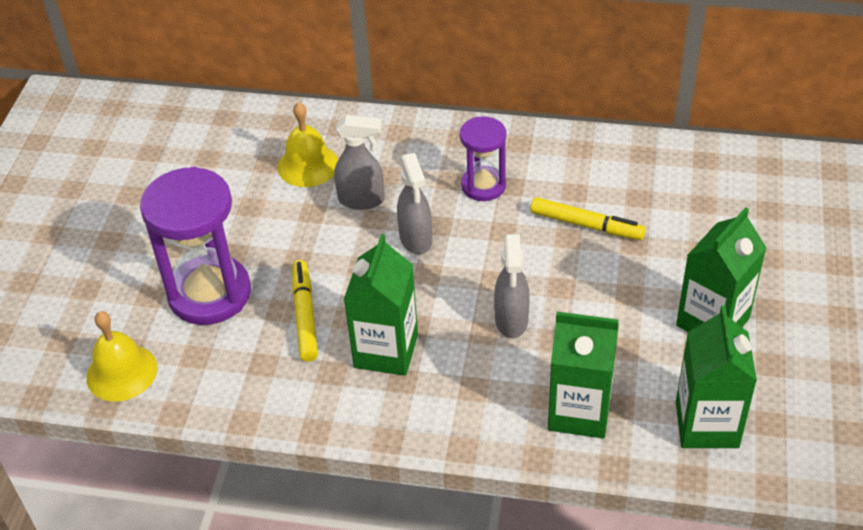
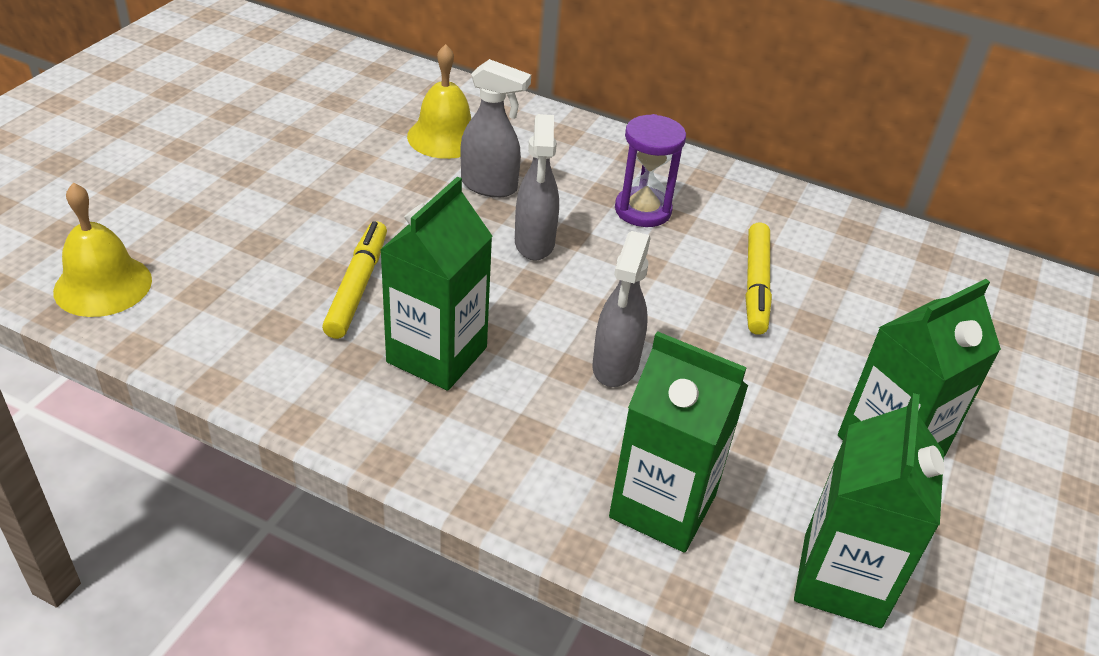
camera: 10 degrees right, 5 degrees down
purple hourglass [140,167,251,325] -> none
yellow marker [530,197,646,240] -> yellow marker turned 60 degrees clockwise [746,223,772,335]

